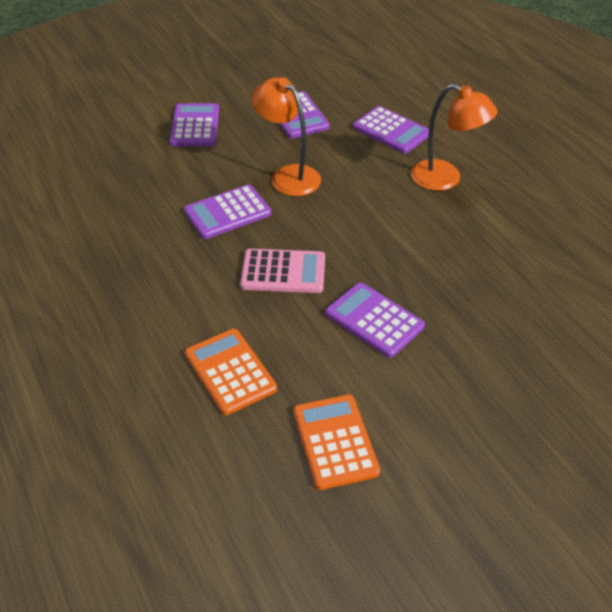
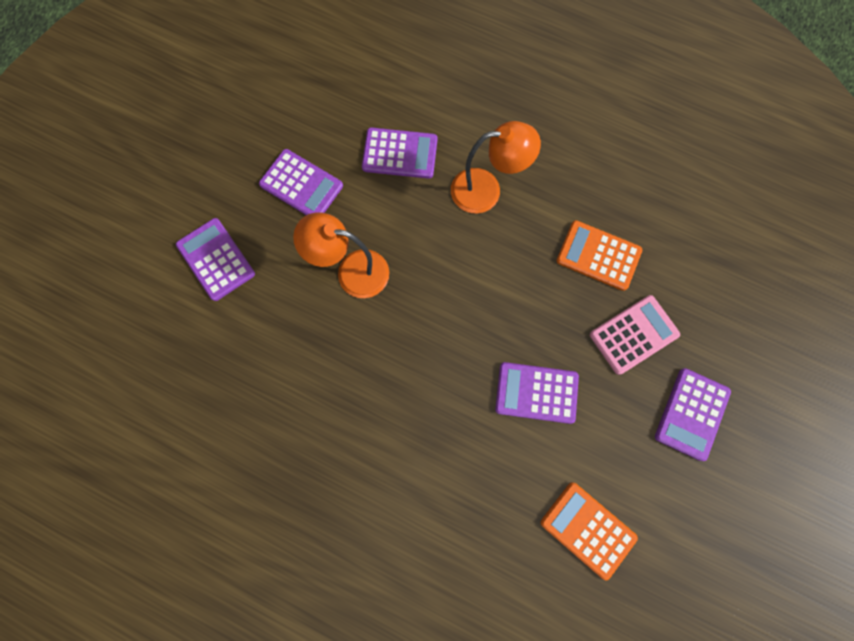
camera: 35 degrees left, 30 degrees up
purple calculator [184,185,271,239] -> purple calculator moved to [655,368,731,461]
orange calculator [185,328,277,415] -> orange calculator moved to [556,220,642,291]
pink calculator [240,249,325,293] -> pink calculator moved to [590,295,680,375]

